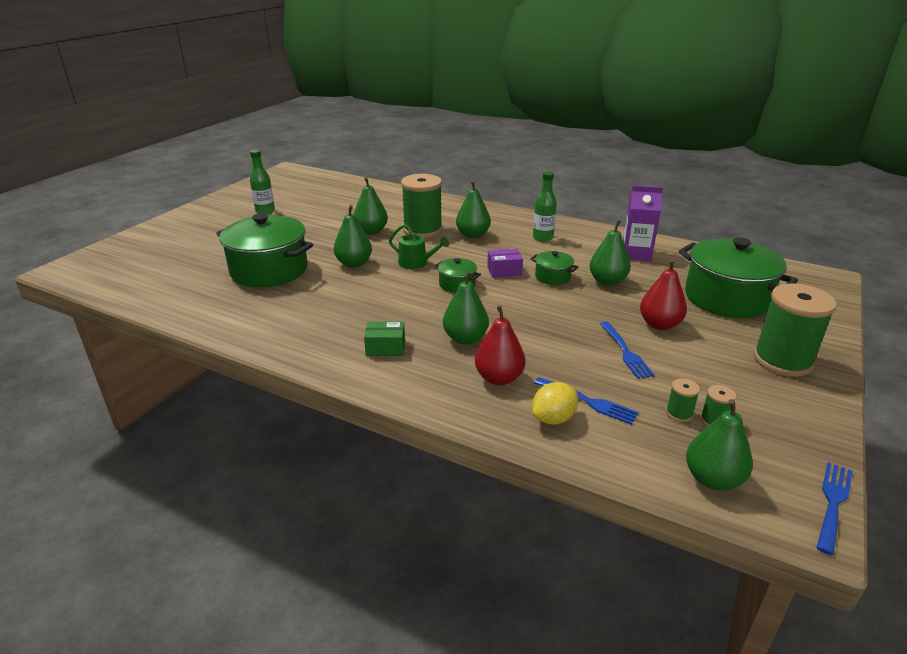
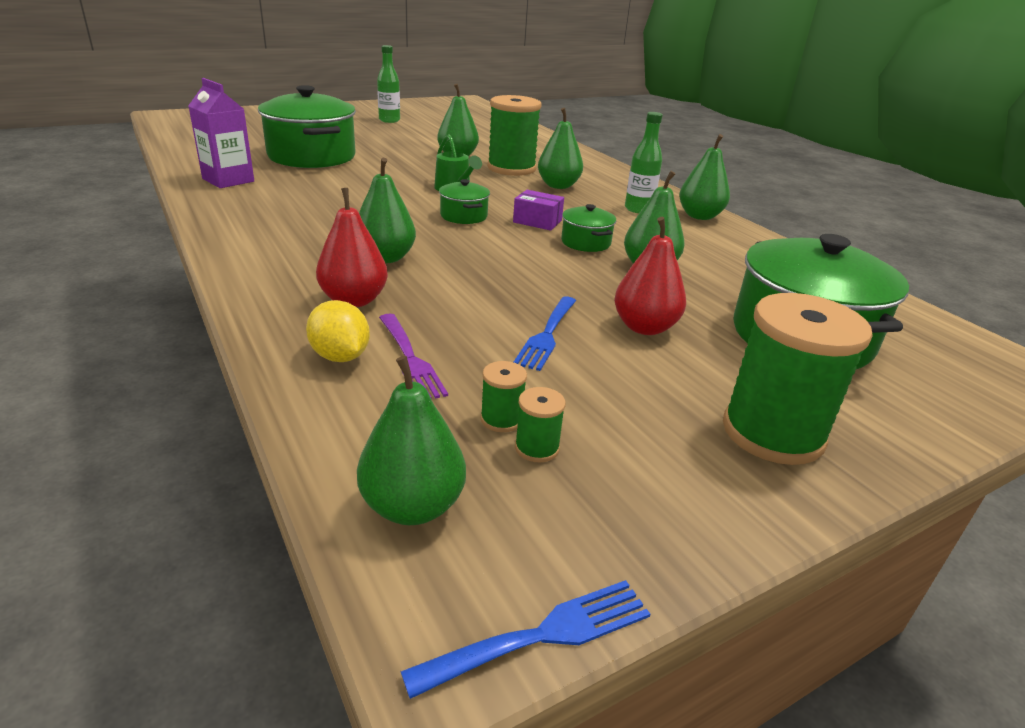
camera: 30 degrees right, 0 degrees up
green pear [334,205,372,268] -> green pear moved to [679,134,730,220]
green box [364,321,405,356] -> none
yellow lemon [532,382,578,425] -> yellow lemon turned 60 degrees clockwise [306,300,370,362]
blue fork [534,377,639,425] -> purple fork [379,313,448,399]
purple carton [623,185,663,261] -> purple carton moved to [188,78,254,188]

